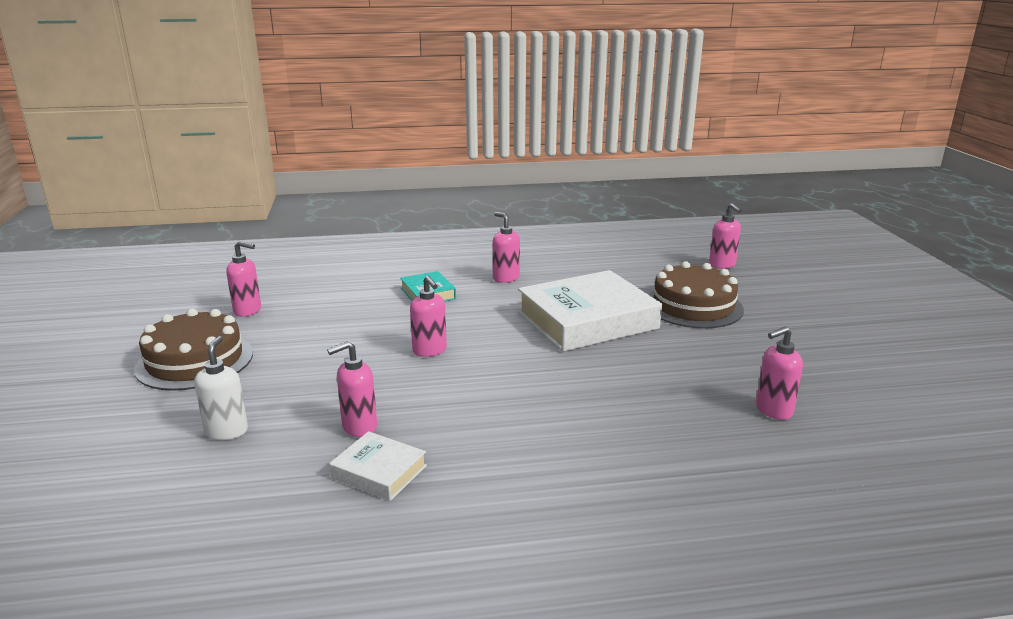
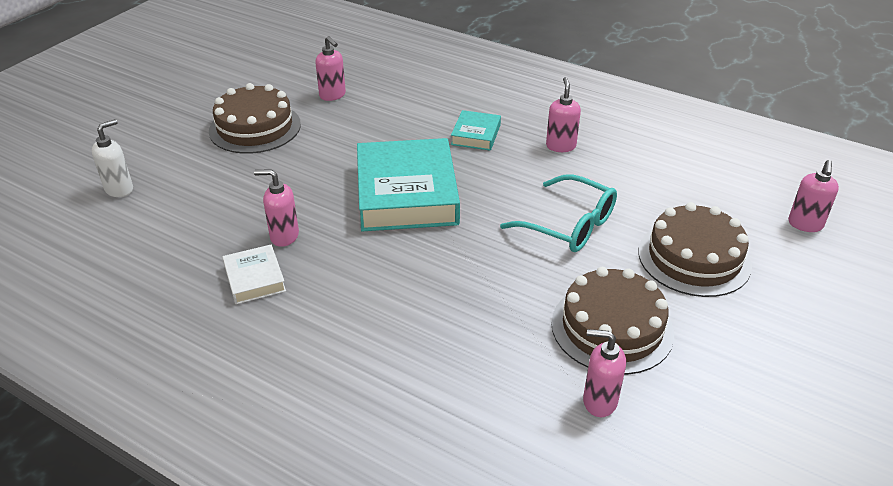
camera: 40 degrees right, 15 degrees up
white soap dispenser [194,336,248,440] -> white soap dispenser moved to [92,119,133,197]
pink soap dispenser [410,276,447,357] -> turquoise book [357,138,460,231]
white book [518,270,662,352] -> turquoise glasses [500,174,617,252]
none -> brown cake [551,267,674,375]

